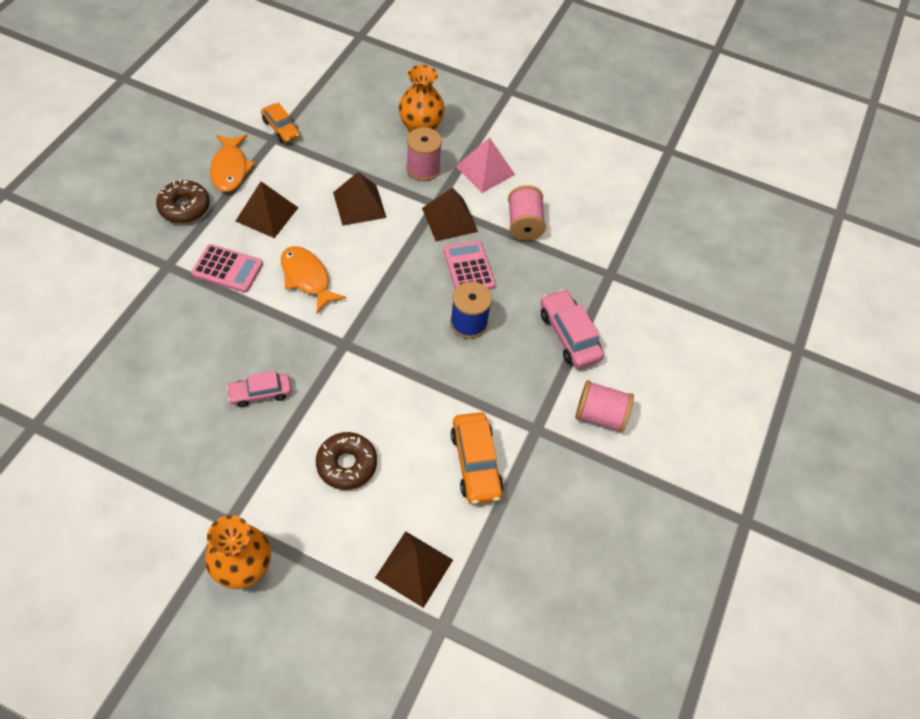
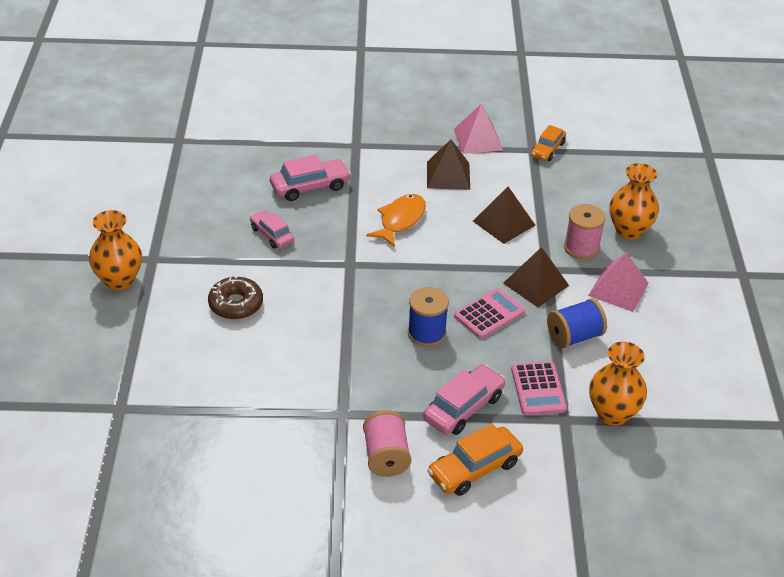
camera: 70 degrees right, 15 degrees down
brown donut [156,179,210,223] -> none
pink calculator [191,244,263,293] -> pink calculator moved to [511,361,567,415]
orange fish [210,135,255,192] -> pink pyramid [454,103,503,154]
brown pyramid [375,531,453,608] -> none
orange car [451,412,504,504] -> orange car moved to [427,423,523,496]
pink spool [508,185,546,241] -> blue spool [547,299,607,348]
none -> pink car [270,155,351,201]
none -> orange vase [589,342,647,426]

